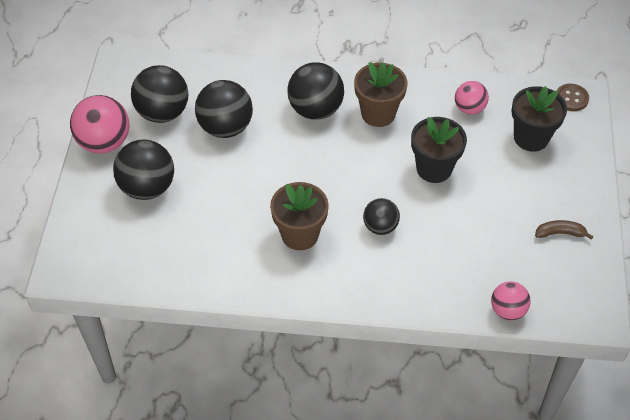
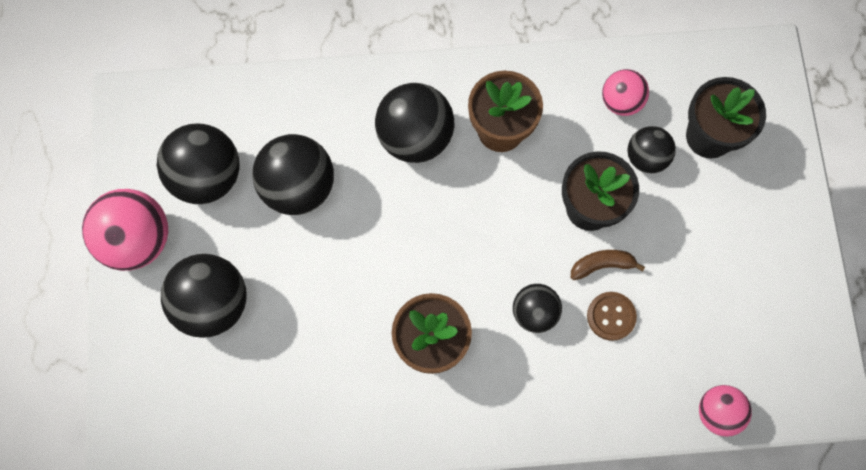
camera: 10 degrees left, 20 degrees up
brown banana [535,220,593,239] -> brown banana moved to [571,250,645,280]
brown button [557,84,589,111] -> brown button moved to [587,292,637,341]
none -> black ball [628,126,676,173]

